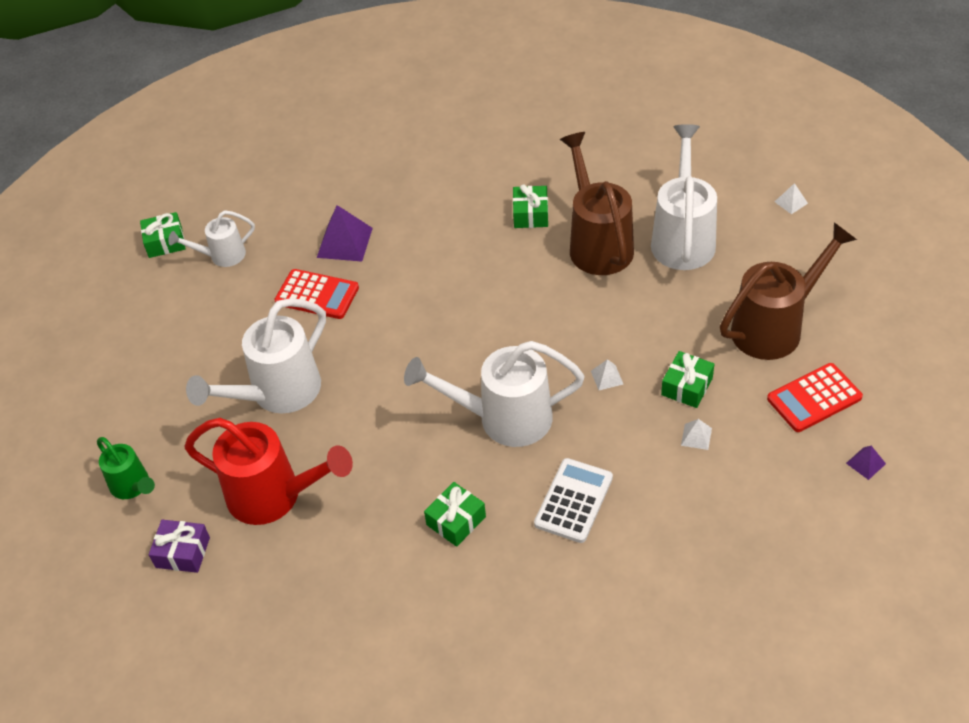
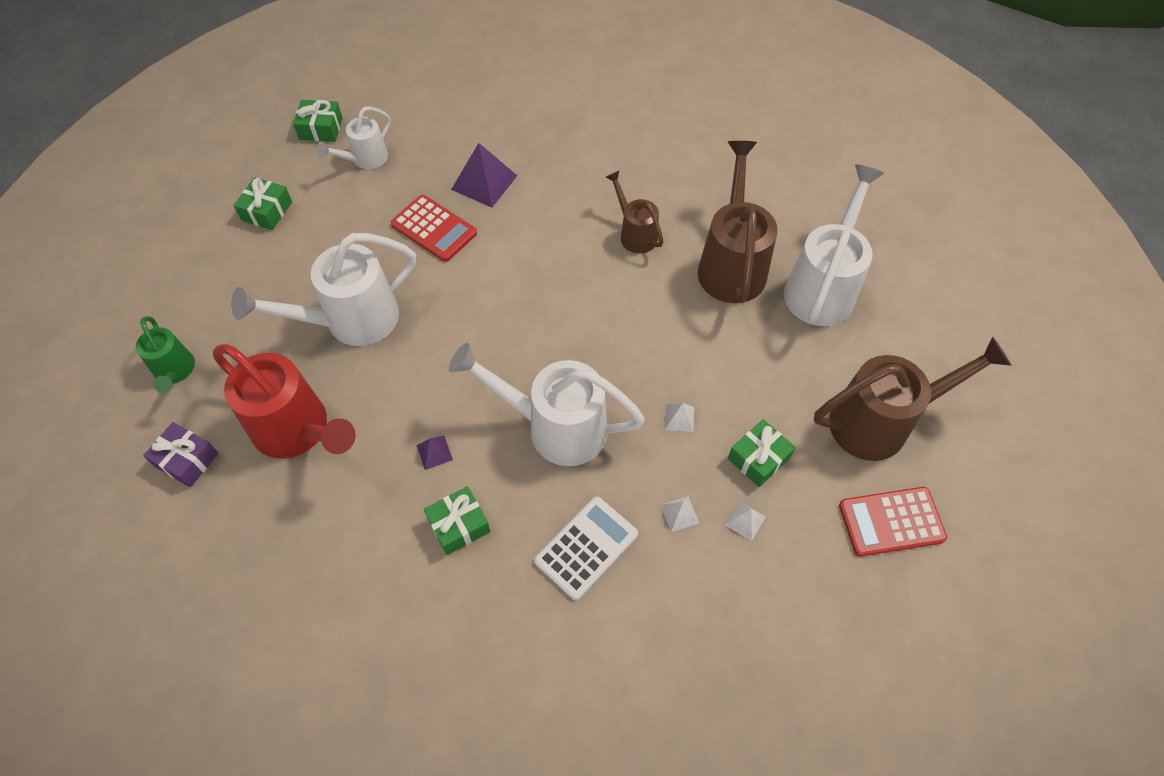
camera: 15 degrees right, 10 degrees up
white watering can [168,210,255,267] -> white watering can turned 45 degrees counterclockwise [316,106,391,169]
green gift [513,184,548,228] -> green gift moved to [233,177,292,230]
white pyramid [775,183,808,214] -> white pyramid moved to [660,496,699,532]
purple pyramid [846,446,886,480] -> purple pyramid moved to [416,436,453,470]
none -> brown watering can [606,171,664,254]

